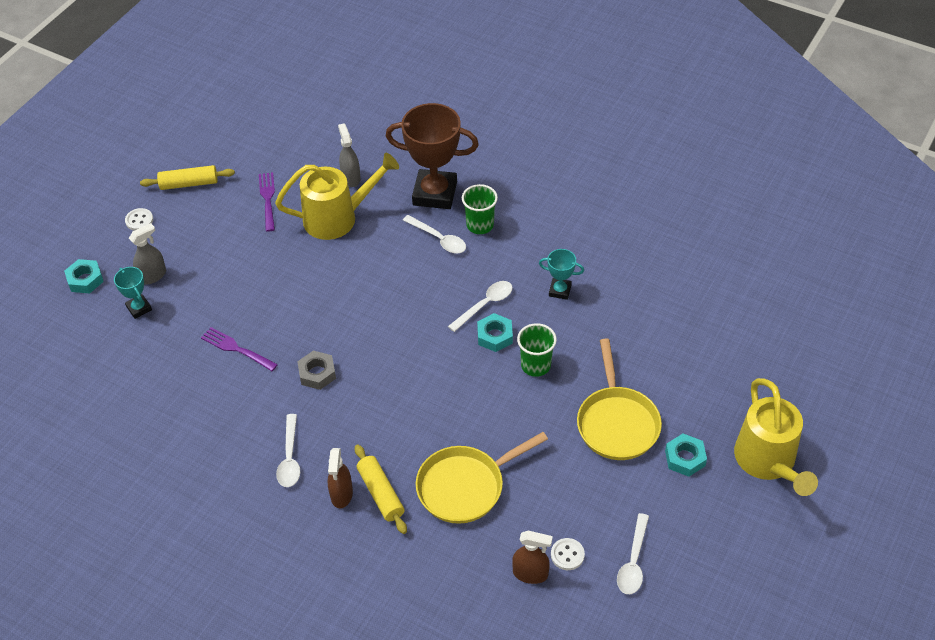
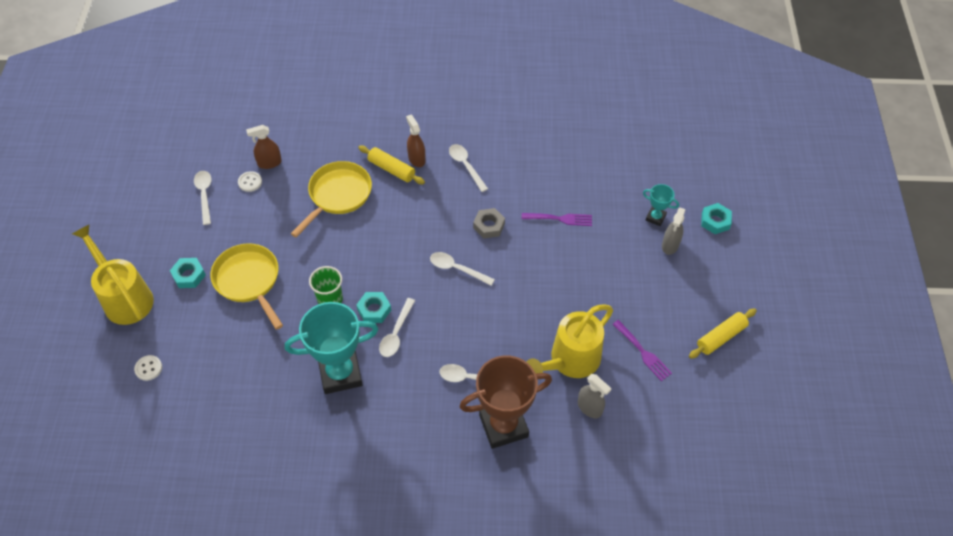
camera: 150 degrees right, 5 degrees up
white button [125,208,153,231] -> white button moved to [134,355,162,381]
green cup [462,184,498,234] -> none
turquoise trophy [539,249,584,300] -> turquoise trophy [285,302,379,394], size x2.13
none -> white spoon [430,252,495,286]

